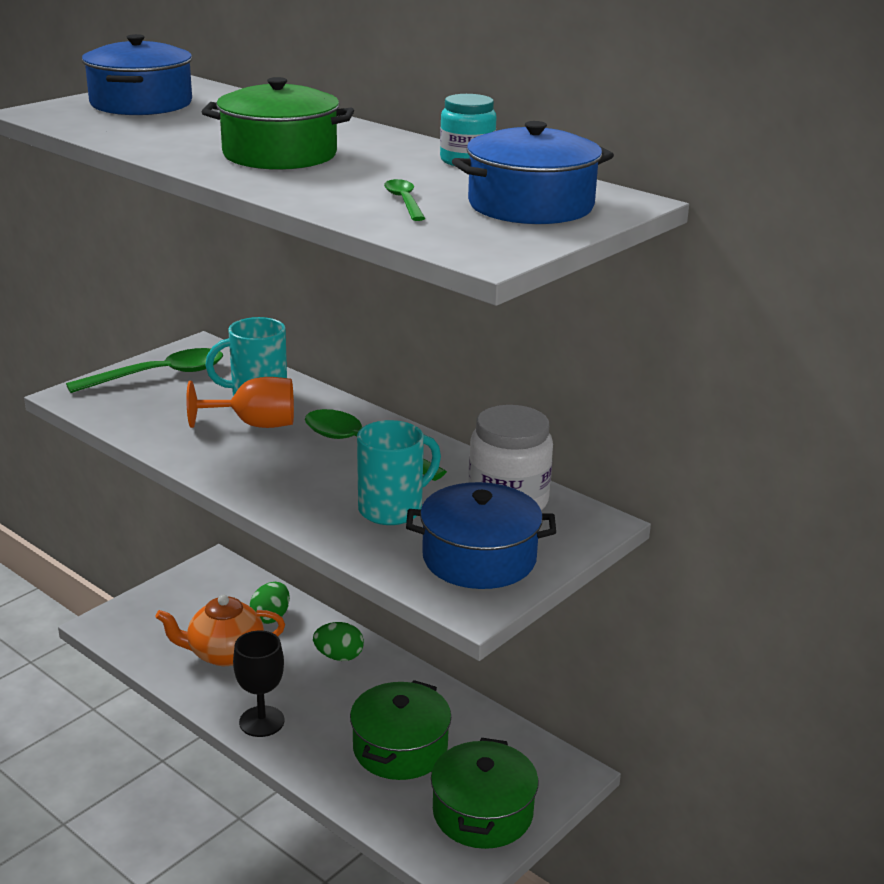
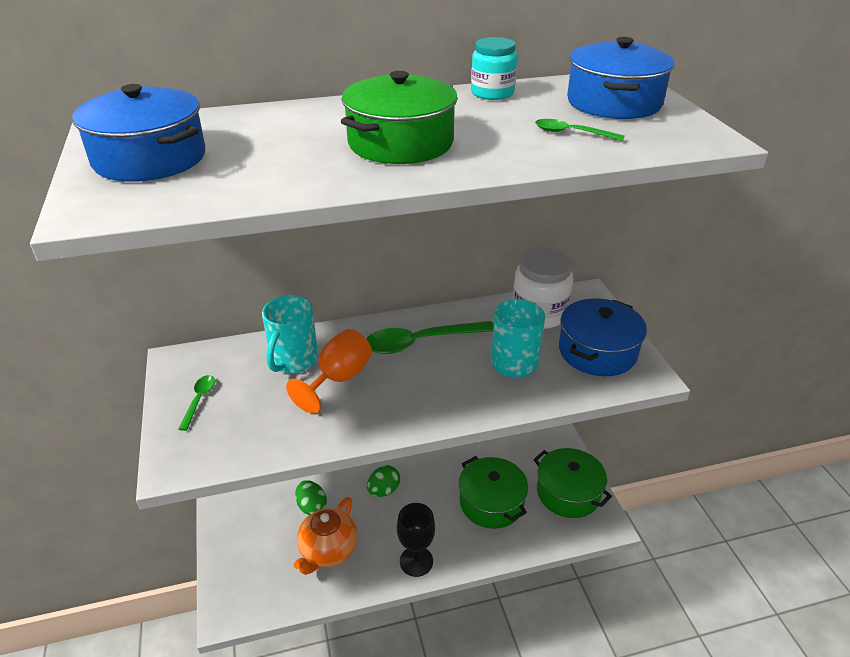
camera: 55 degrees left, 10 degrees up
green spoon [66,348,223,393] -> green spoon [179,375,215,431], size x0.50

